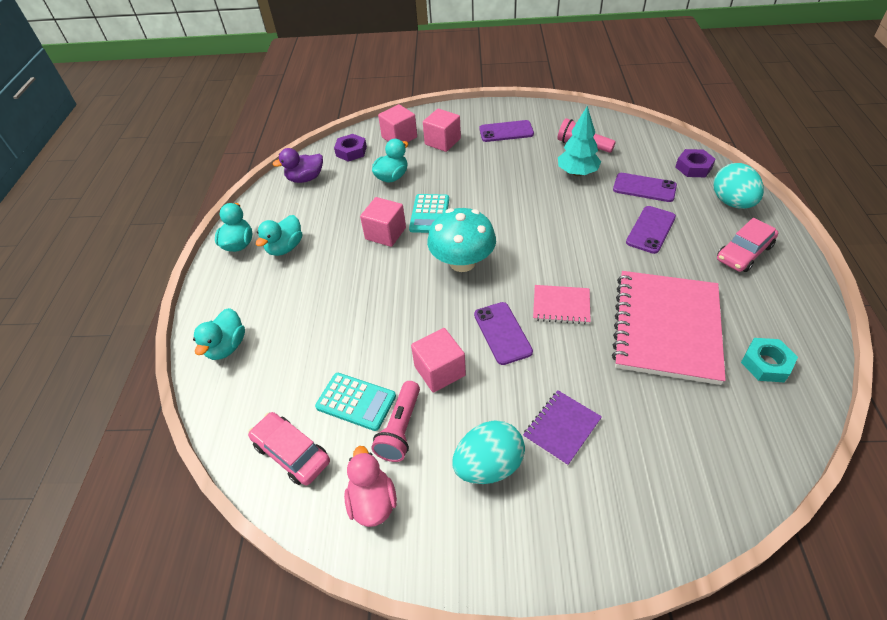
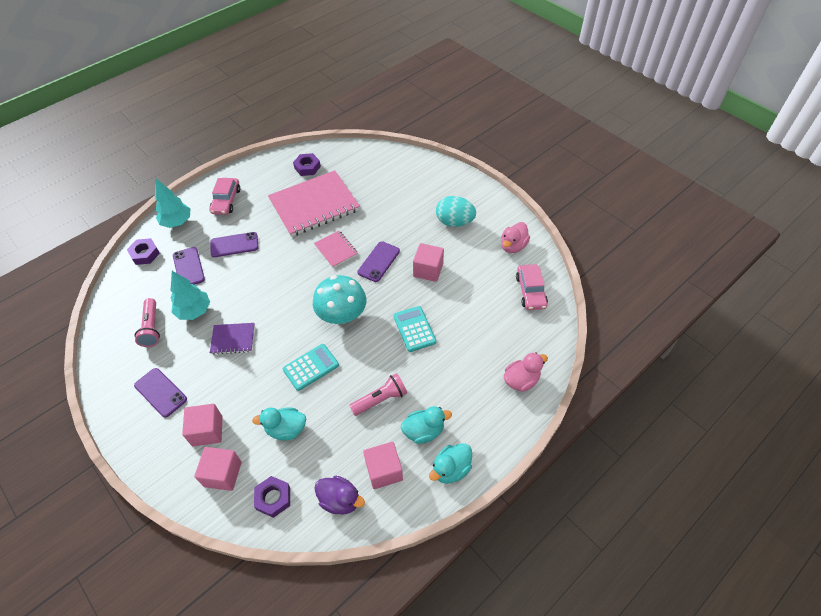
camera: 135 degrees left, 5 degrees up
turquoise duck [193,308,245,360] -> pink duck [504,352,548,392]
turquoise calculator [315,373,396,431] -> turquoise calculator moved to [394,306,436,352]
pink cube [360,197,406,247] -> pink cube moved to [363,442,403,489]
pink flashlight [371,381,420,462] -> pink flashlight moved to [349,373,407,416]
purple notebook [523,391,602,466] -> purple notebook moved to [210,323,255,354]
turquoise egg [713,163,764,209] -> turquoise tree [155,179,190,228]
pink car [717,218,778,272] -> pink car turned 90 degrees clockwise [209,178,240,215]
turquoise nut [741,338,798,382] -> purple nut [293,153,321,176]

